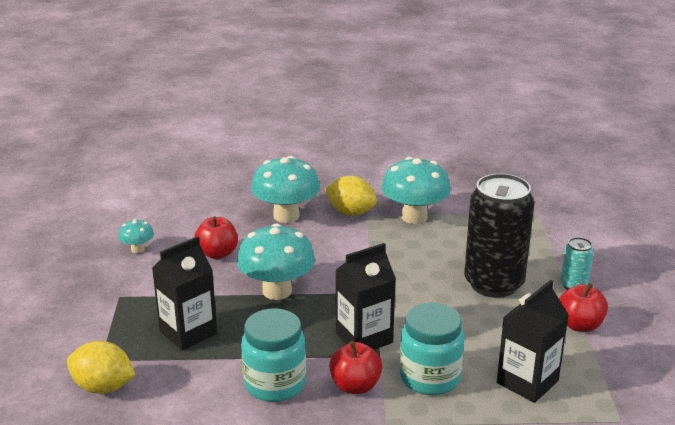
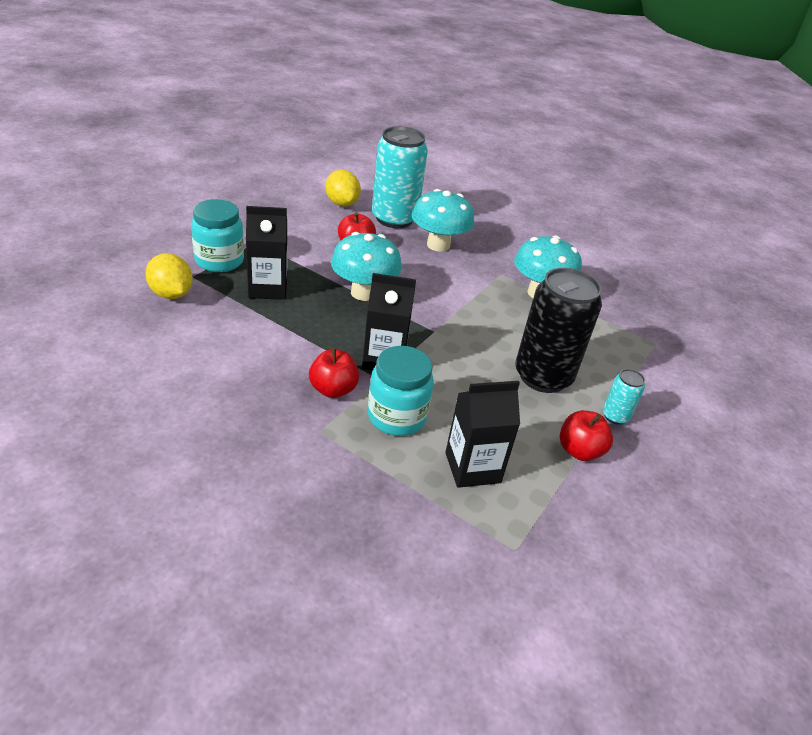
camera: 30 degrees right, 10 degrees up
turquoise mushroom [118,219,154,253] -> none
turquoise jar [241,308,306,402] -> turquoise jar moved to [191,199,244,272]
yellow lemon [325,176,377,216] -> yellow lemon moved to [325,170,361,206]
none -> turquoise can [372,126,428,228]

